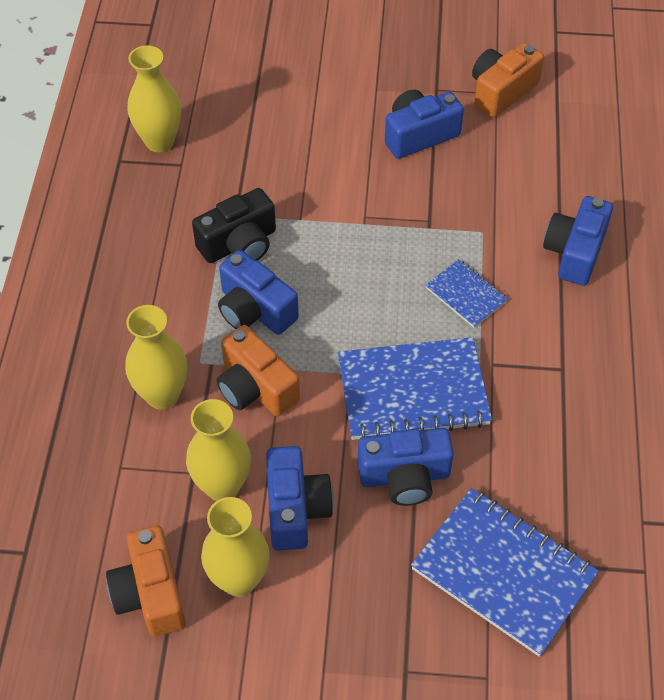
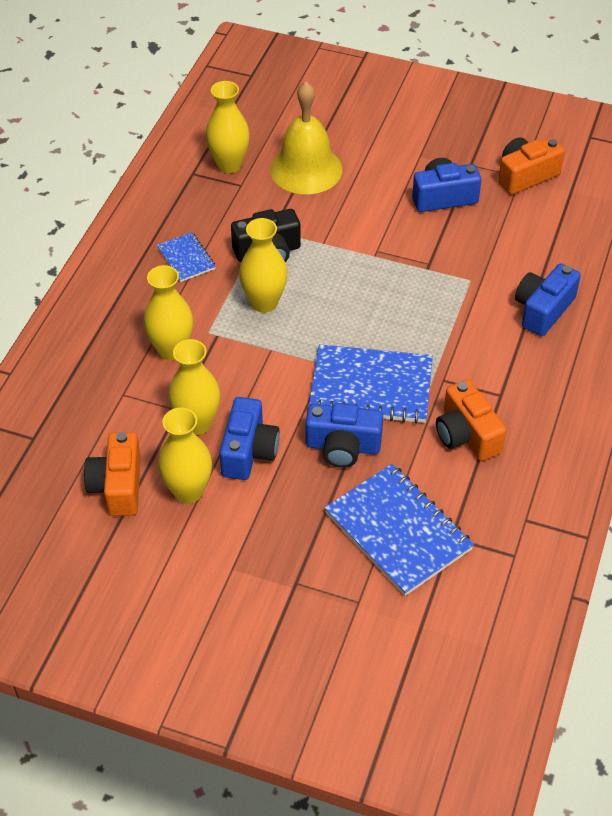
camera: 15 degrees right, 5 degrees down
orange camera [217,325,300,416] -> orange camera moved to [436,379,506,461]
blue camera [218,250,299,335] -> yellow vase [239,218,287,313]
blue notebook [425,259,508,328] -> blue notebook moved to [157,232,216,282]
none -> yellow bell [270,81,343,194]

